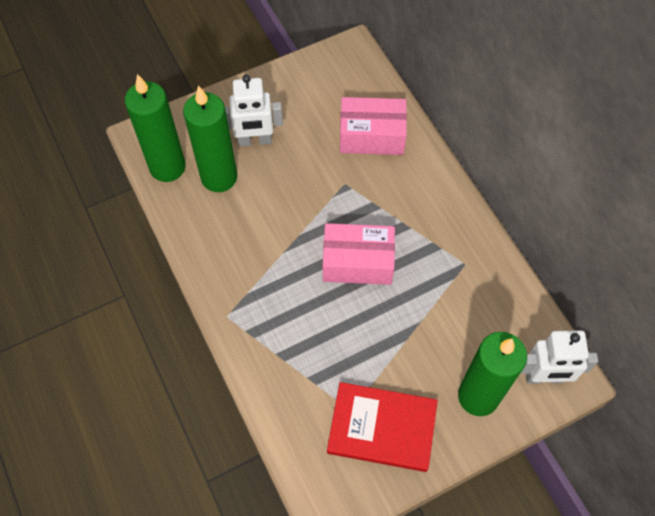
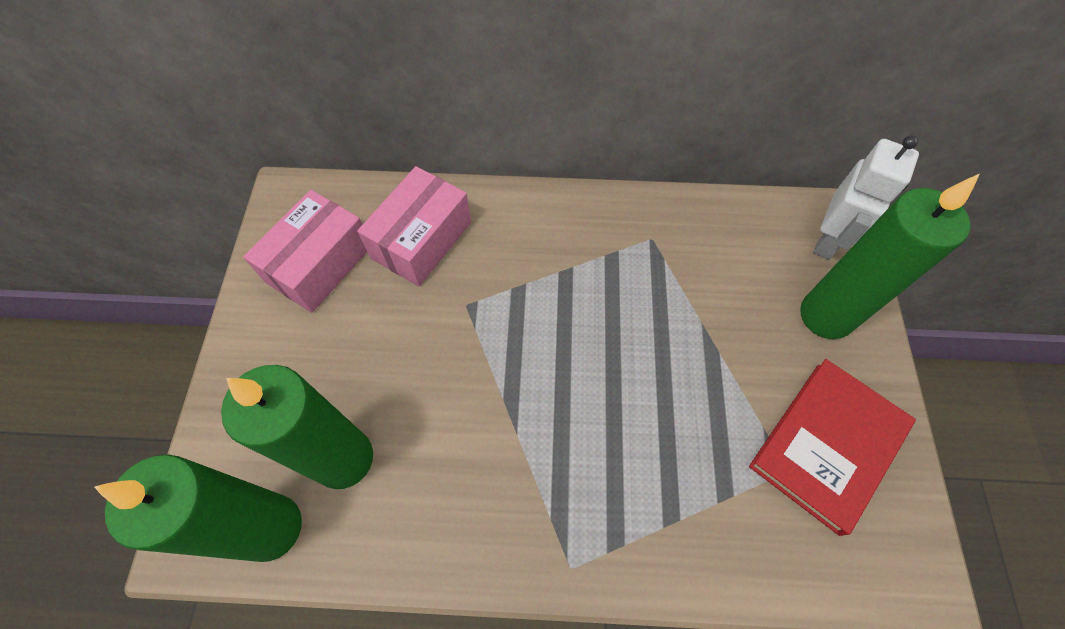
camera: 60 degrees left, 0 degrees up
white robot [225,75,283,147] -> none
pink box [323,223,395,285] -> pink box moved to [243,190,367,313]

